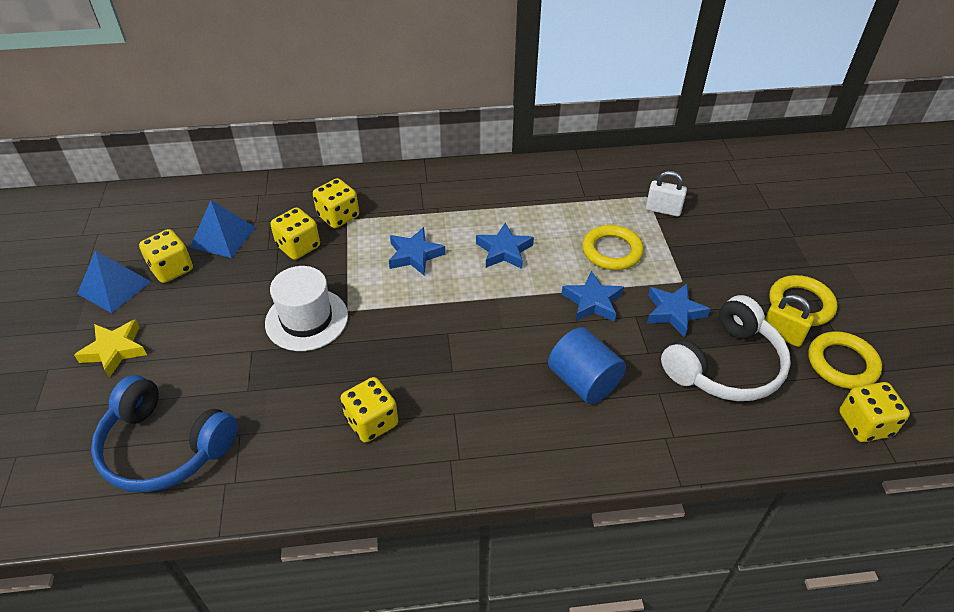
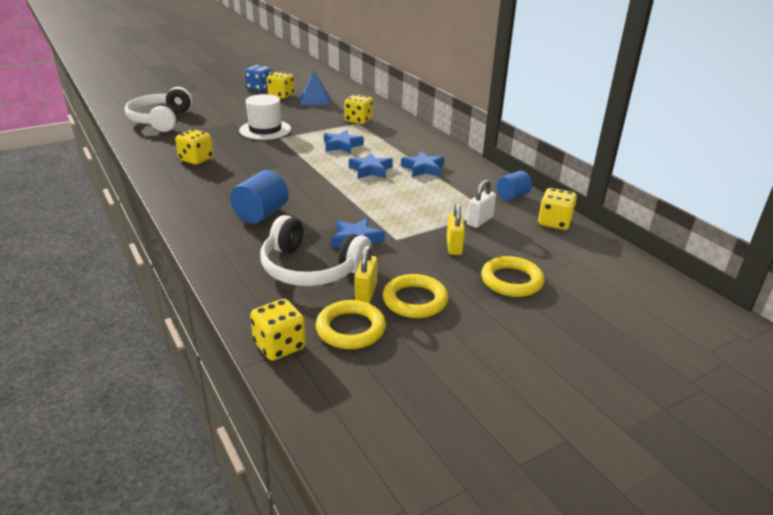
camera: 65 degrees right, 15 degrees down
yellow star [74,319,147,378] -> none
blue pyramid [77,251,151,313] -> blue dice [245,65,272,91]
blue headphones [91,375,238,492] -> white headphones [125,87,192,132]
yellow dice [270,207,320,260] -> yellow dice moved to [538,188,577,230]
blue star [562,271,624,322] -> blue star moved to [401,151,444,177]
yellow ring [582,225,644,270] -> yellow ring moved to [481,256,544,297]
white padlock [646,171,687,216] -> white padlock turned 45 degrees clockwise [467,180,496,228]
none -> yellow padlock [447,203,465,255]
none -> blue cylinder [496,171,532,201]

